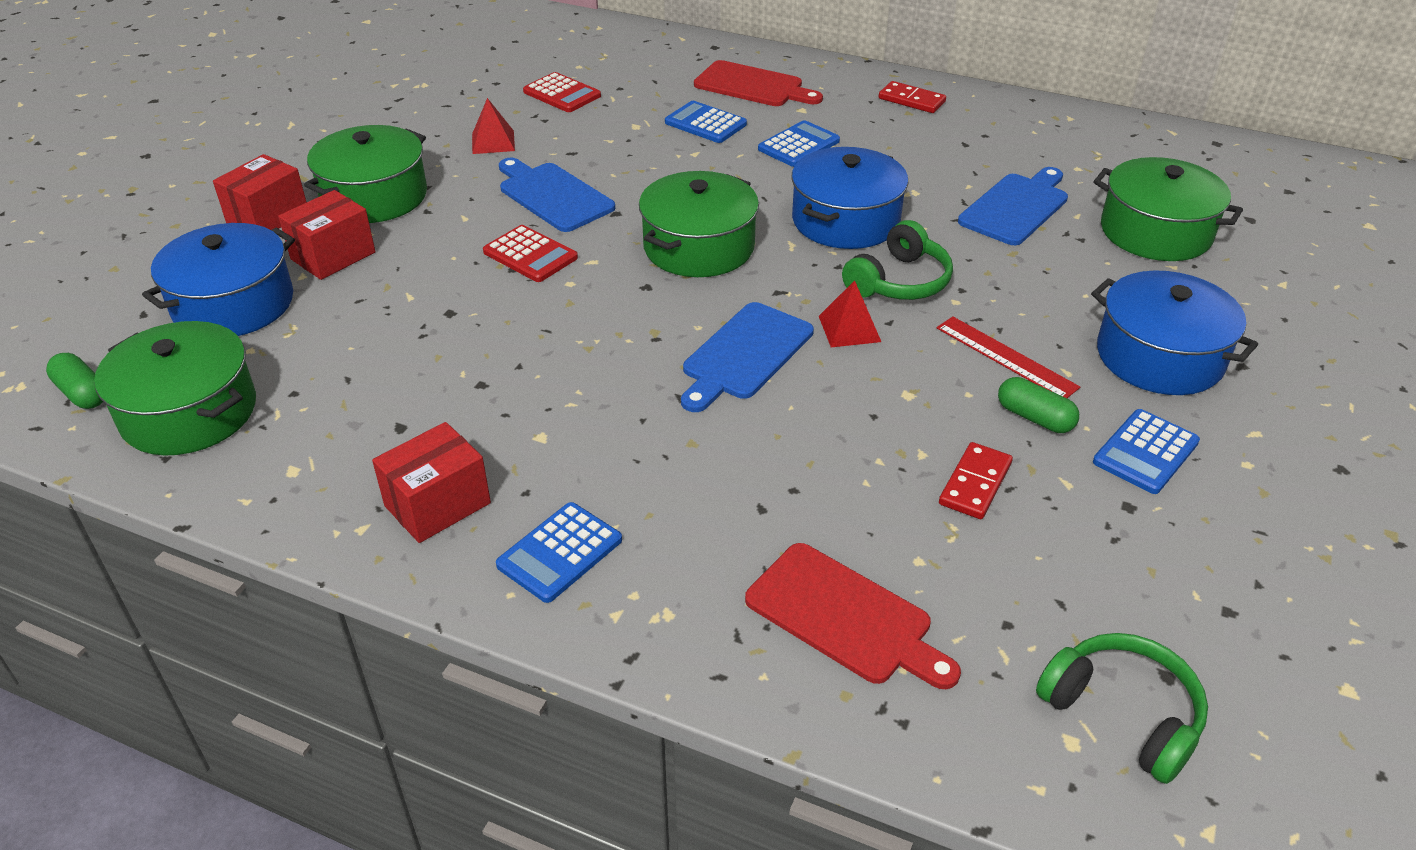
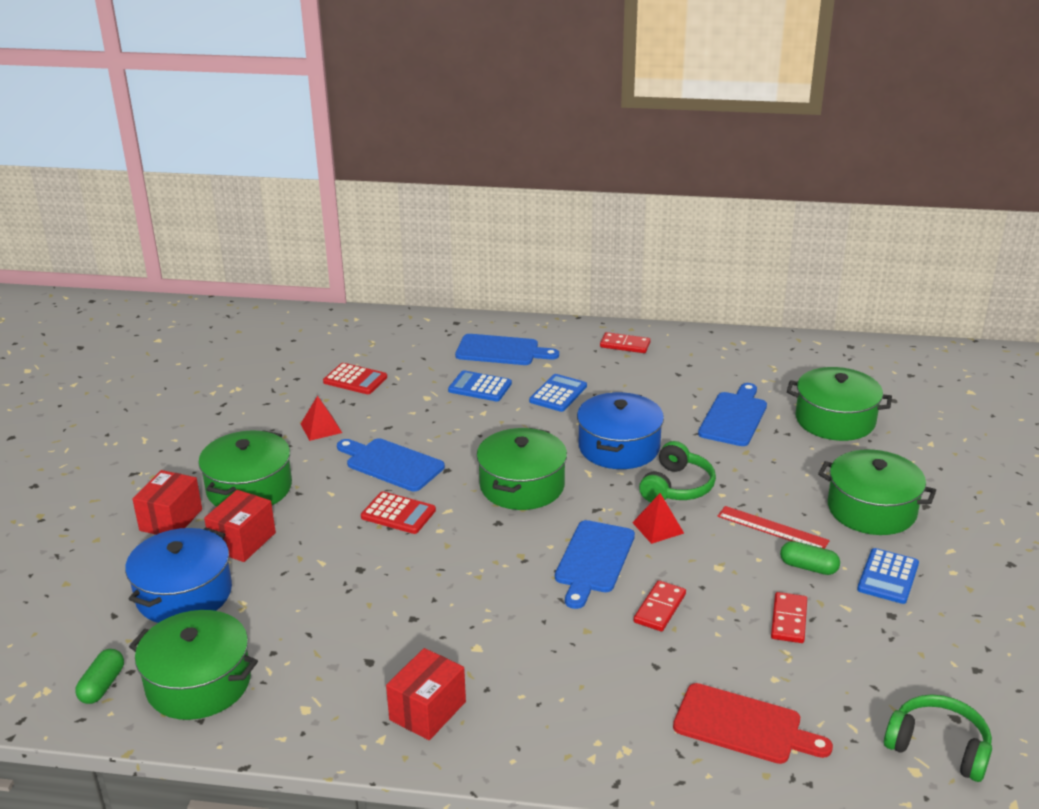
camera: 15 degrees left, 10 degrees down
green capsule [46,353,103,409] -> green capsule turned 75 degrees clockwise [75,649,124,704]
blue calculator [496,502,622,603] -> none
red cutting board [694,60,823,106] -> blue cutting board [455,334,559,365]
blue pot [1091,271,1258,395] -> green pot [818,449,936,535]
none -> red domino [634,580,686,631]

